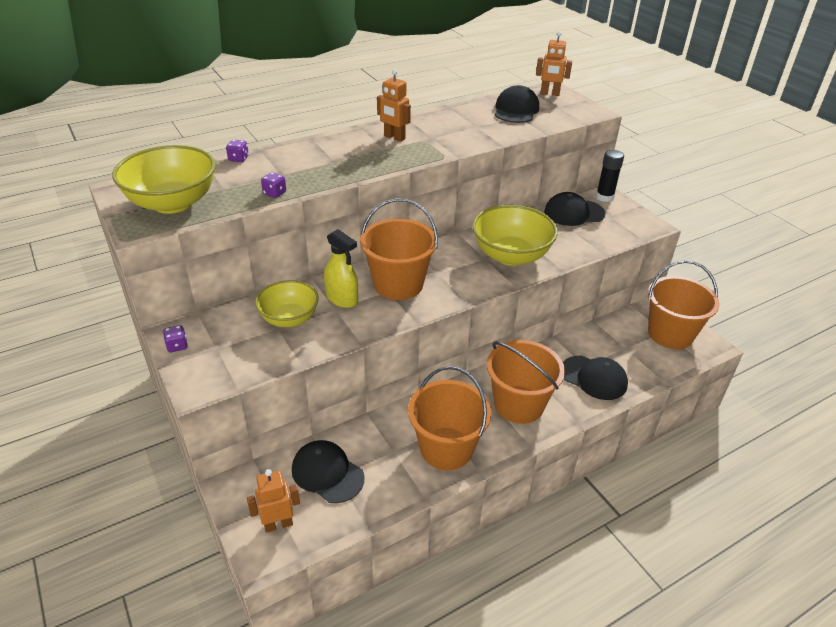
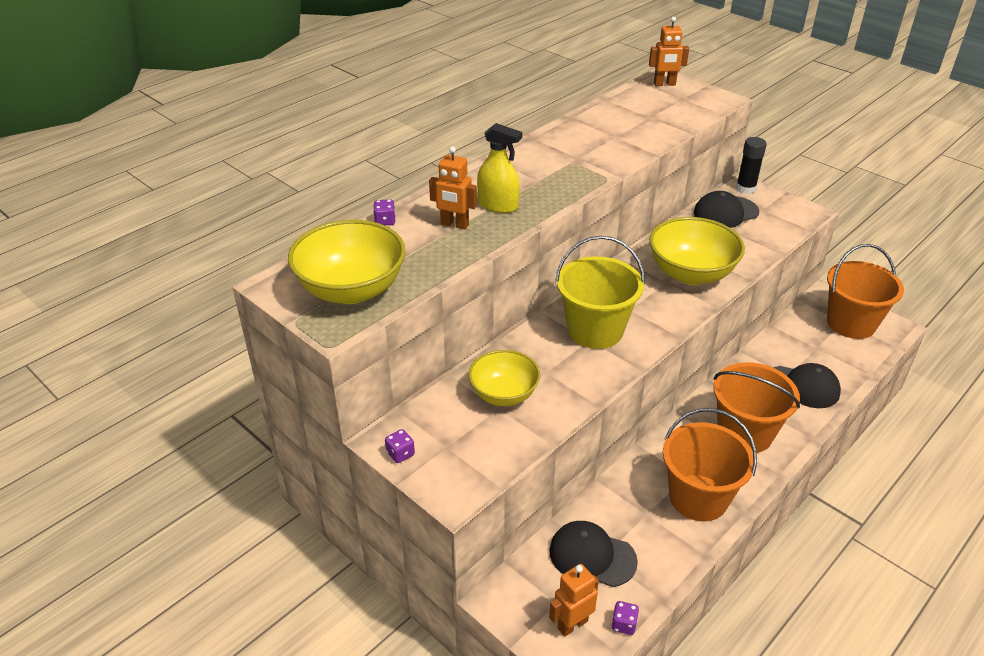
camera: 15 degrees left, 0 degrees up
purple dice [261,172,286,198] -> purple dice moved to [611,601,639,635]
yellow spray bottle [324,229,358,308] -> yellow spray bottle moved to [477,123,522,213]
orange bucket [360,198,438,300] -> yellow bucket [555,236,645,349]
orange robot [377,69,411,142] -> orange robot moved to [429,146,477,229]
black cap [495,85,539,123] -> none

